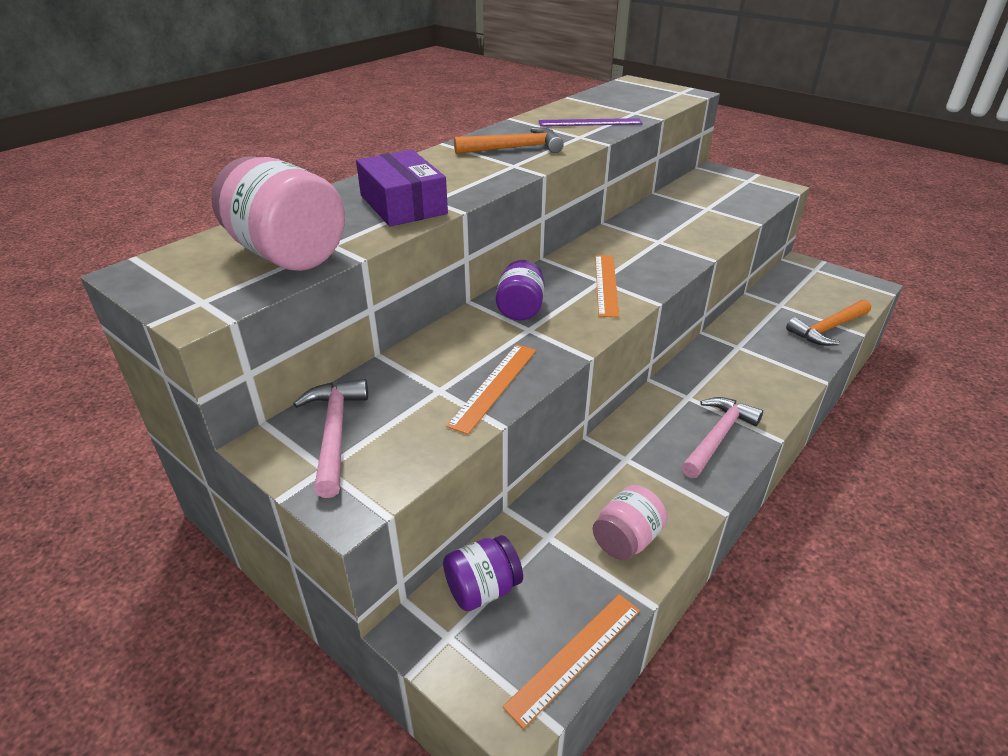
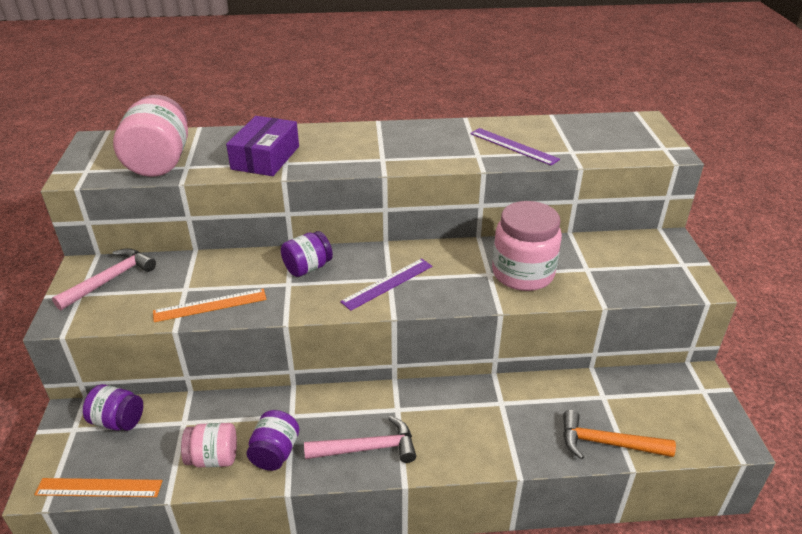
camera: 45 degrees right, 0 degrees up
orange hammer [454,128,564,154] -> none
orange ruler [595,255,619,318] -> purple ruler [340,258,432,311]
none -> purple jar [246,410,299,471]
none -> pink jar [492,201,562,291]

